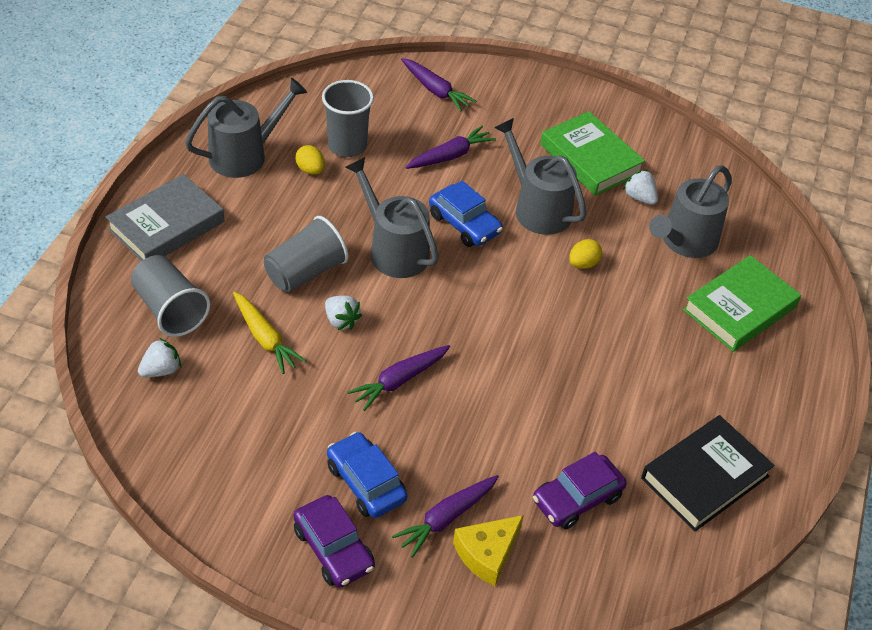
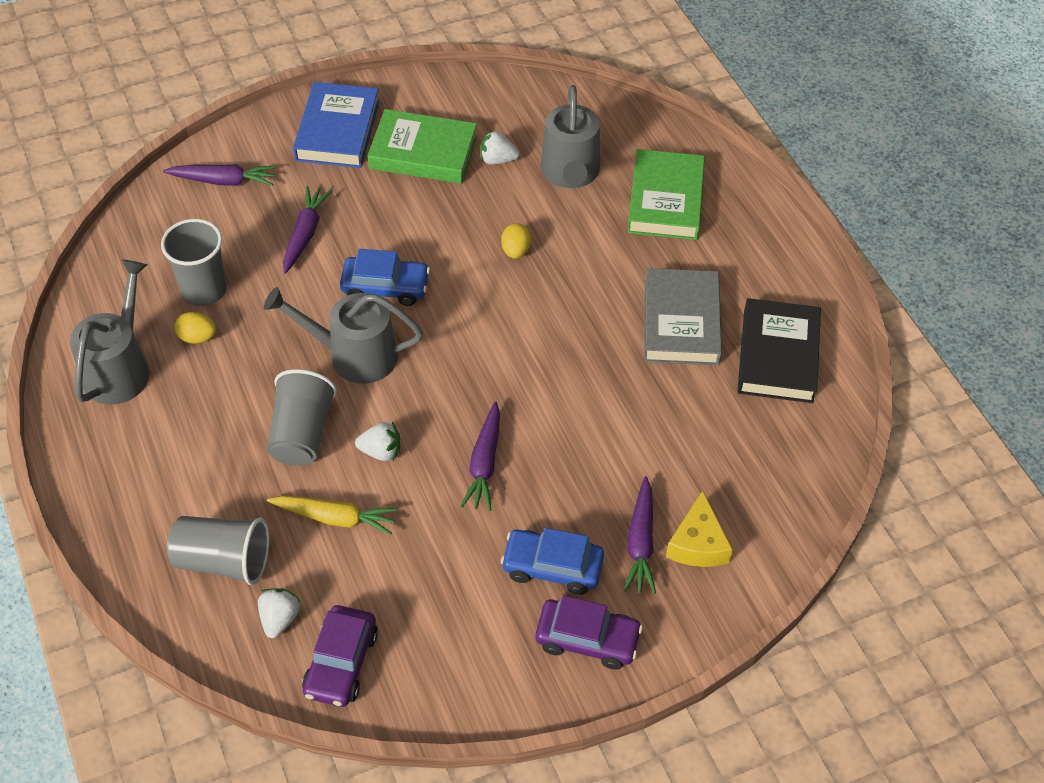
camera: 40 degrees left, 5 degrees up
grey book [106,174,224,261] -> grey book moved to [644,268,722,366]
grey watering can [494,118,587,235] -> none
purple car [533,452,627,529] -> purple car moved to [302,605,378,707]
none -> blue book [293,82,379,168]

